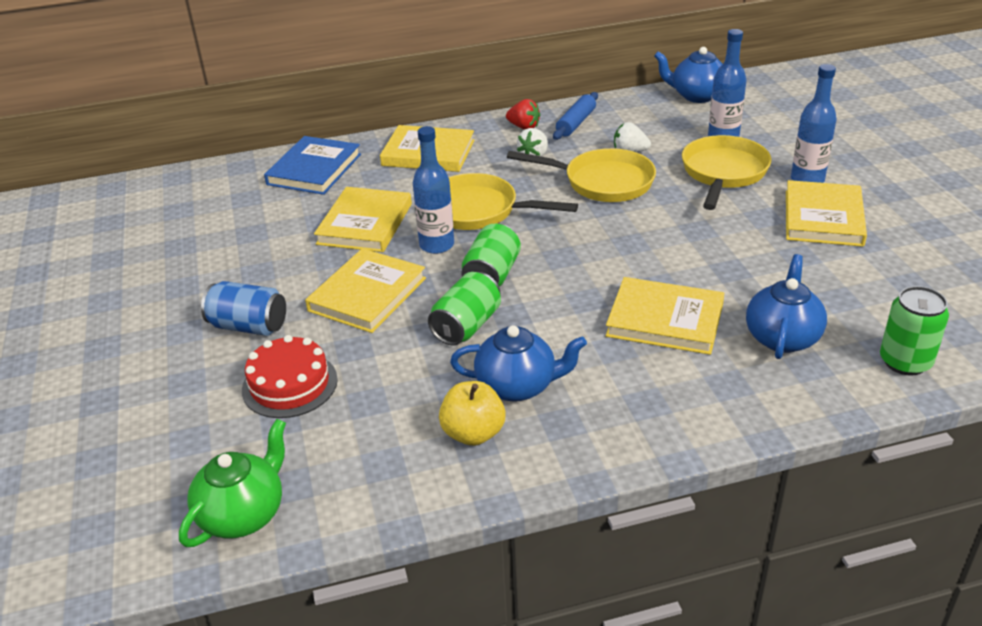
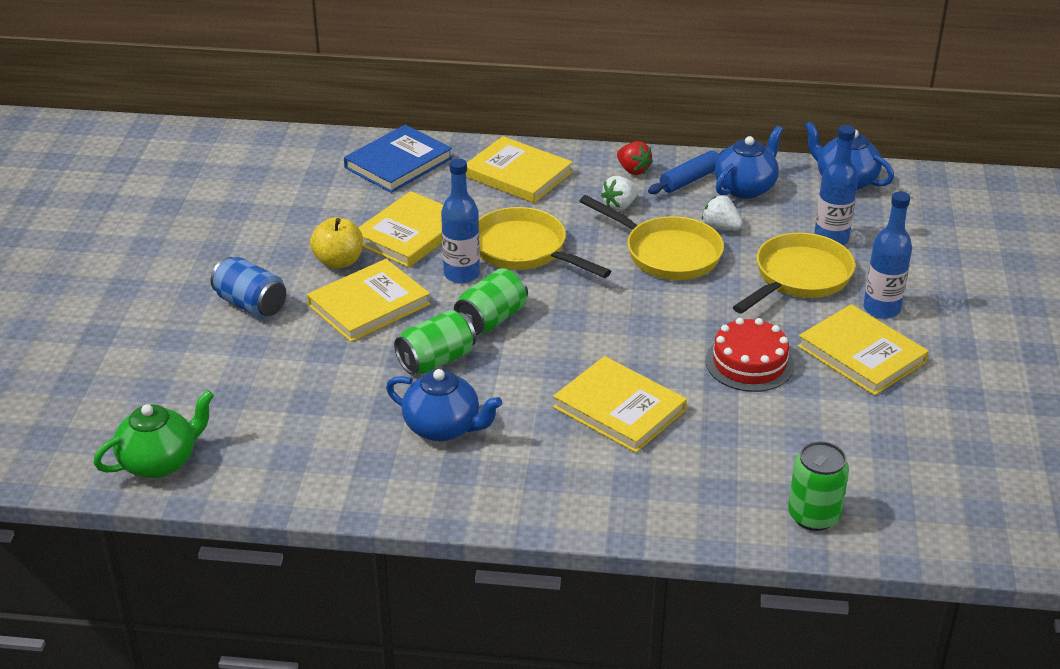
camera: 20 degrees right, 0 degrees up
red cake [242,335,338,418] -> red cake moved to [705,318,794,392]
yellow apple [439,381,506,446] -> yellow apple moved to [310,217,363,269]
blue teapot [746,254,827,359] -> blue teapot moved to [715,126,783,199]
yellow book [786,180,867,247] -> yellow book turned 75 degrees counterclockwise [798,304,929,396]

